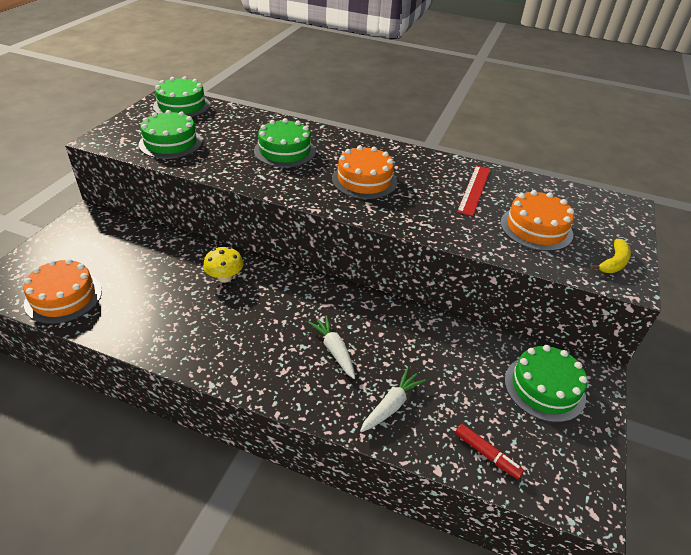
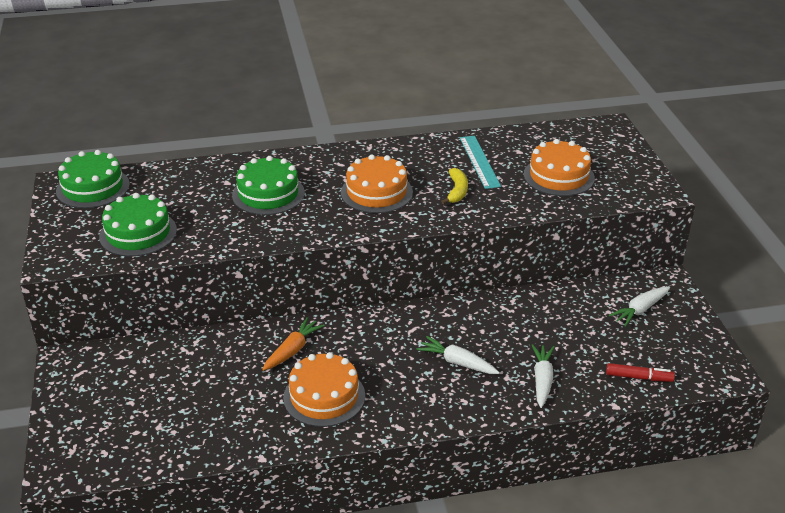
camera: 30 degrees left, 5 degrees down
orange cake [23,259,102,324] -> orange cake moved to [283,352,365,427]
yellow mushroom [203,247,244,283] -> orange carrot [262,317,325,371]
red ruler [457,166,490,216] -> turquoise ruler [460,136,501,189]
green cake [505,345,587,422] -> white carrot [609,286,670,327]
yellow banana [591,239,631,273] -> yellow banana moved to [441,168,468,204]

